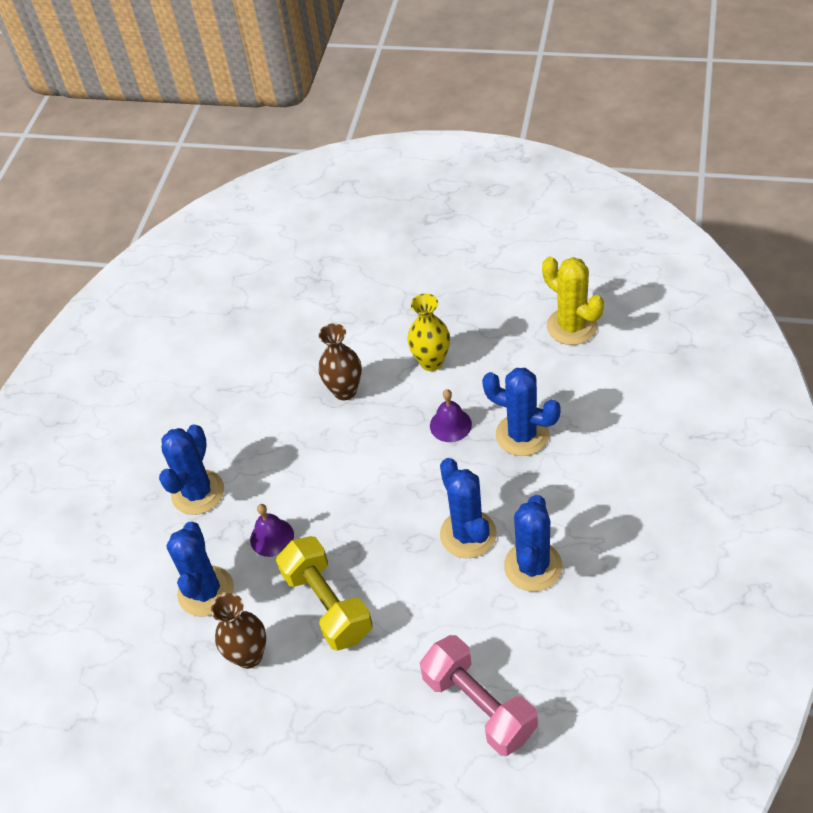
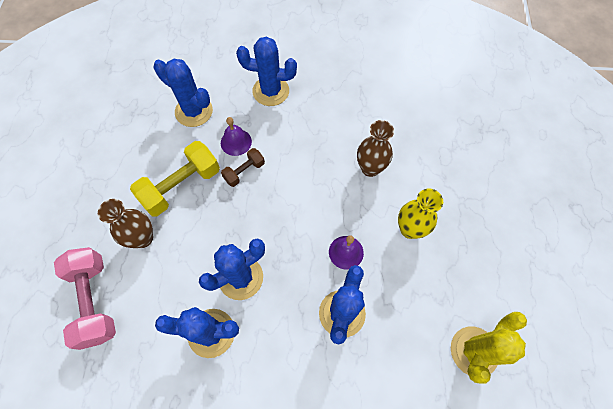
camera: 75 degrees right, 15 degrees up
blue cactus [166,522,234,616] -> blue cactus turned 45 degrees clockwise [153,59,213,127]
brown vase [211,593,266,669] -> brown vase moved to [98,199,153,248]
pink dumbbell [420,635,538,756] -> pink dumbbell turned 60 degrees counterclockwise [54,247,116,350]
none -> brown dumbbell [221,148,265,187]

